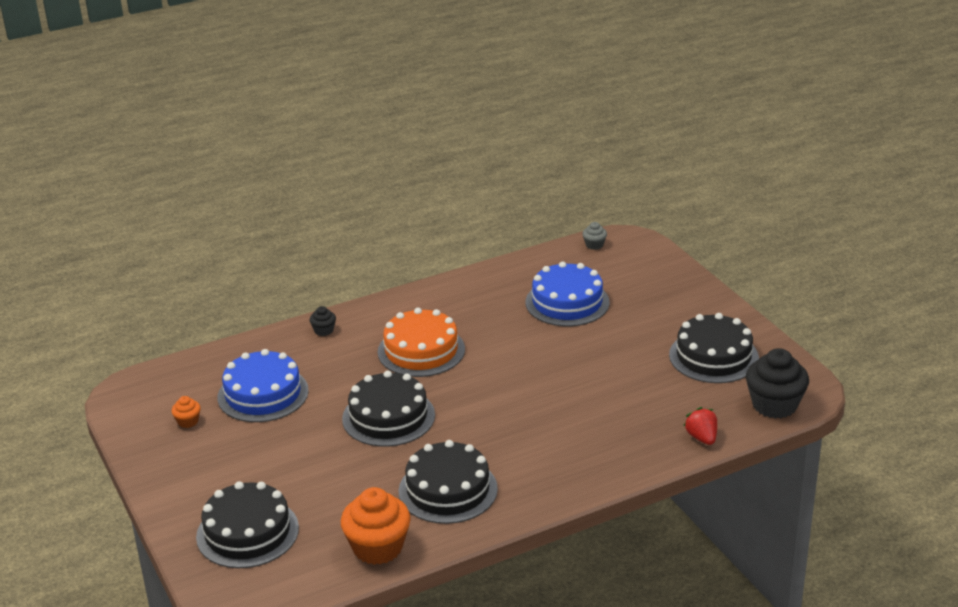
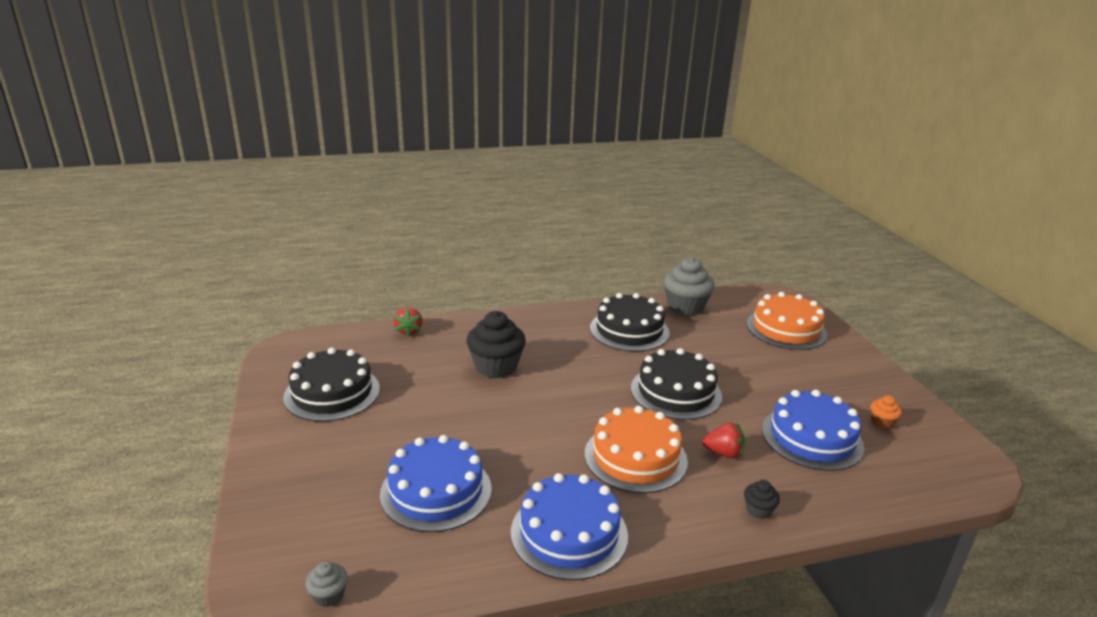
camera: 170 degrees left, 5 degrees down
black cake [196,481,299,568] -> orange cake [747,292,827,350]
orange cupcake [341,487,411,565] -> grey cupcake [664,257,715,315]
black cupcake [746,348,809,419] -> black cupcake moved to [466,311,526,378]
none -> blue cake [511,473,628,580]
none -> red strawberry [702,423,745,458]

